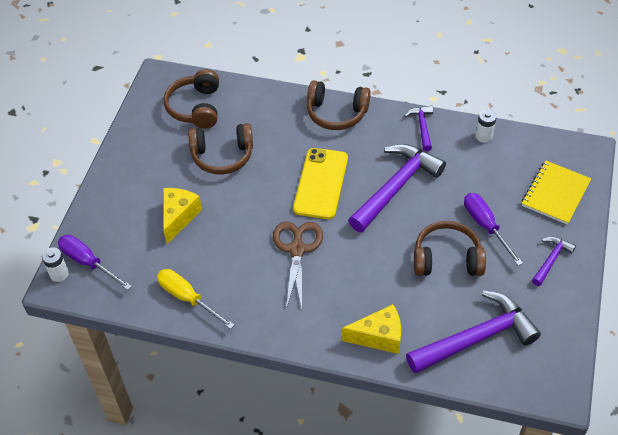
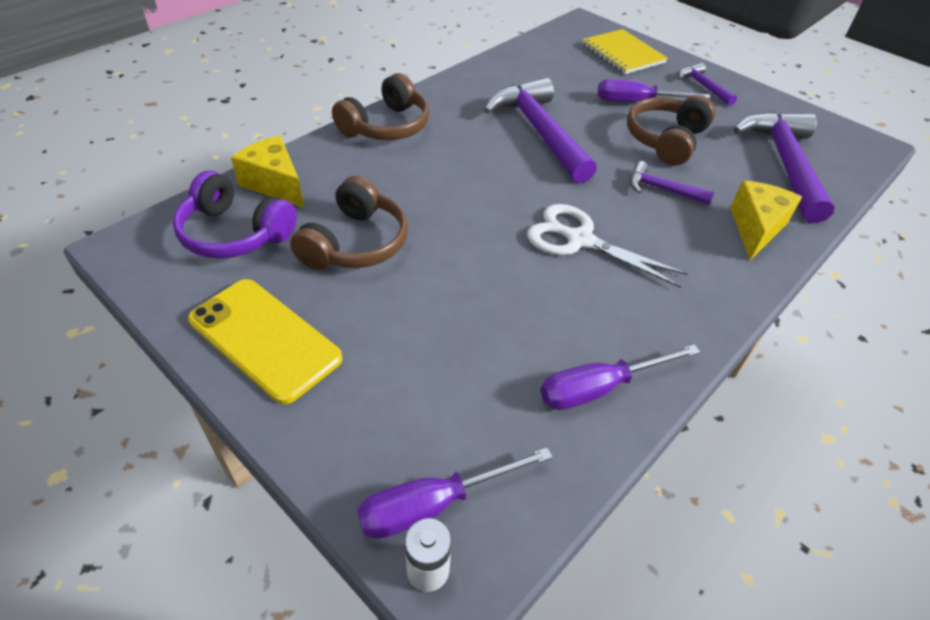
camera: 65 degrees left, 5 degrees down
yellow screwdriver [157,269,234,329] -> purple screwdriver [540,344,700,410]
yellow cheese [163,188,202,244] -> yellow cheese moved to [231,135,304,208]
brown headphones [164,69,219,129] -> purple headphones [173,170,297,259]
brown scissors [273,222,323,309] -> white scissors [527,204,688,288]
yellow phone [293,148,348,219] -> yellow phone moved to [188,279,343,404]
purple hammer [405,106,433,151] -> purple hammer moved to [630,161,714,205]
white battery [475,109,497,143] -> none

